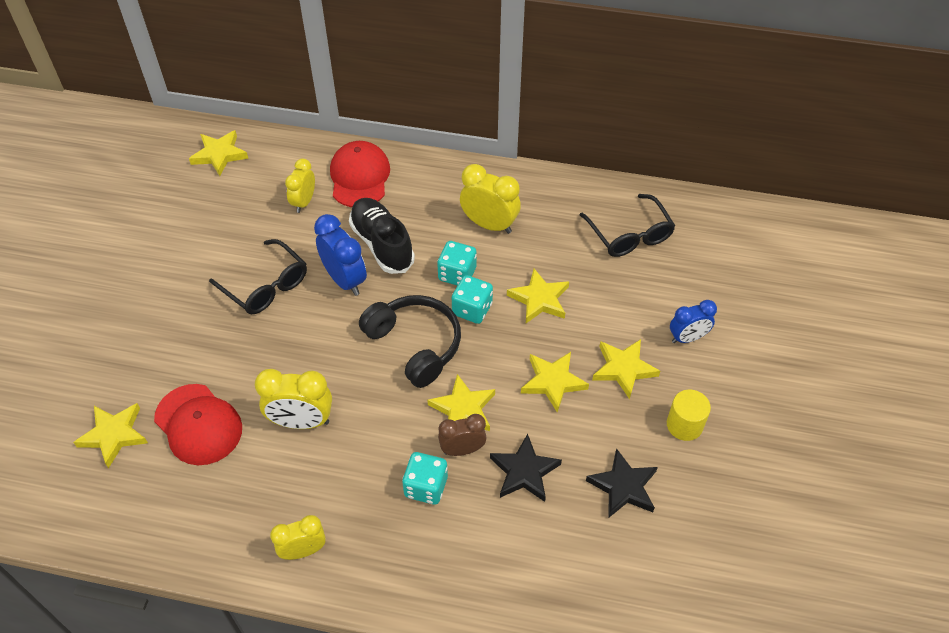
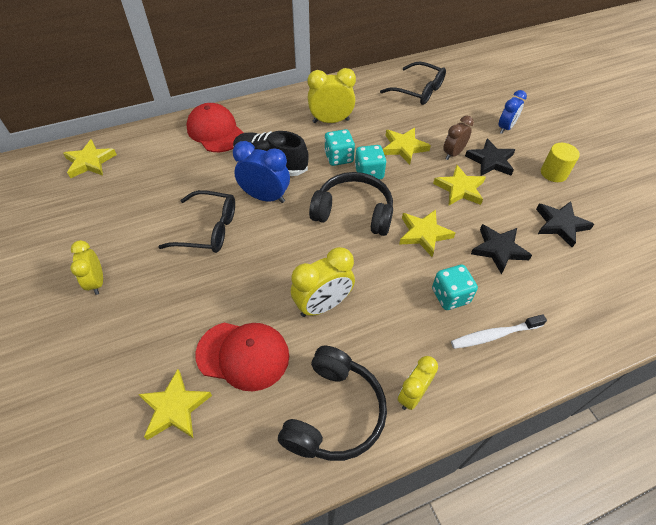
camera: 35 degrees left, 0 degrees up
yellow clock [285,158,315,213] -> yellow clock moved to [71,240,103,295]
brown clock [438,414,487,456] -> brown clock moved to [443,116,474,160]
yellow star [592,339,660,399] -> black star [465,138,515,176]
none -> black headphones [278,346,387,461]
none -> white toothbrush [451,314,547,349]

